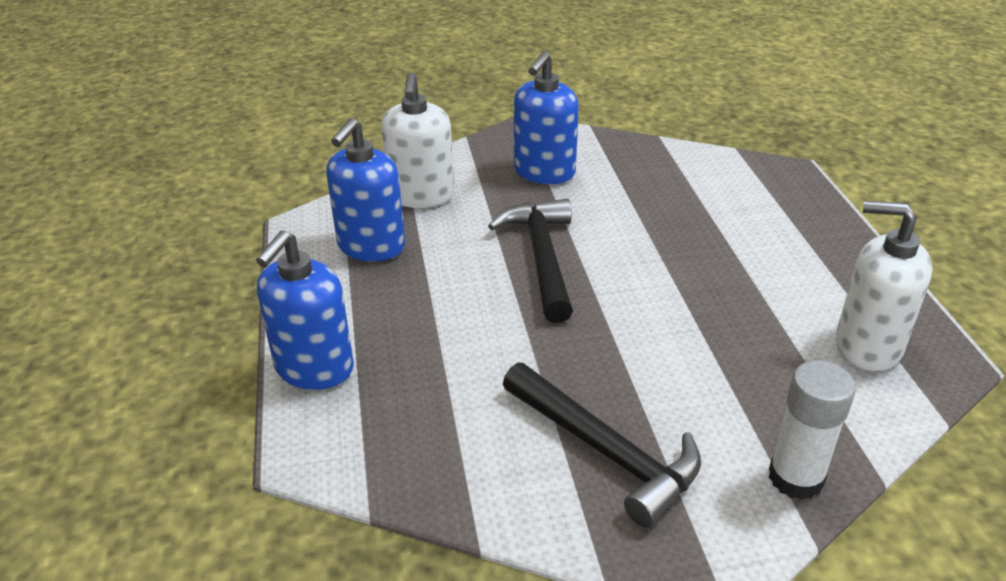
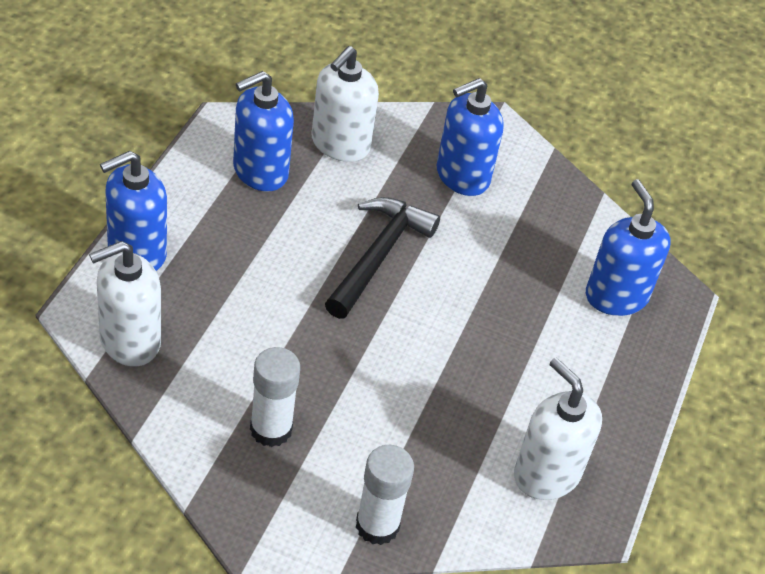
camera: 25 degrees right, 10 degrees up
black hammer [503,363,701,528] -> white glue stick [250,347,300,447]
none -> white soap dispenser [89,241,161,367]
none -> blue soap dispenser [586,179,671,316]

